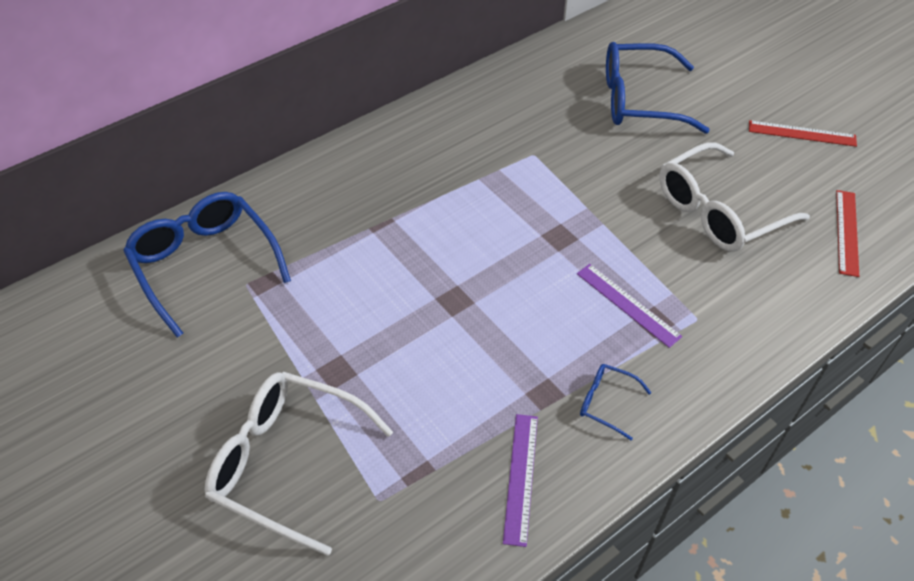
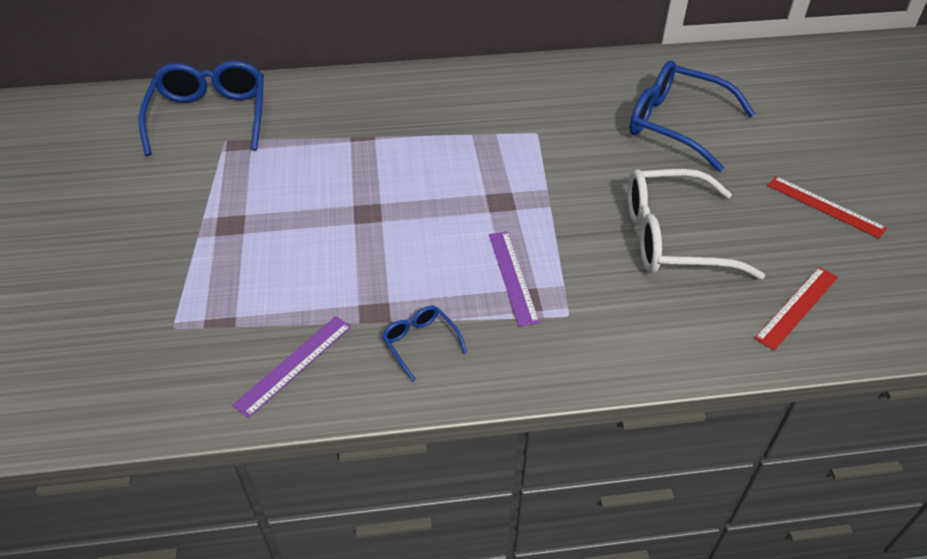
camera: 30 degrees right, 5 degrees down
white glasses [205,372,393,556] -> none

